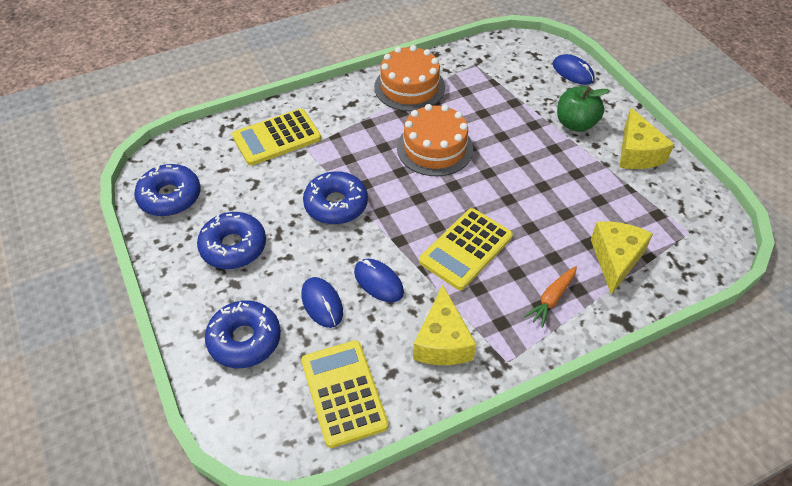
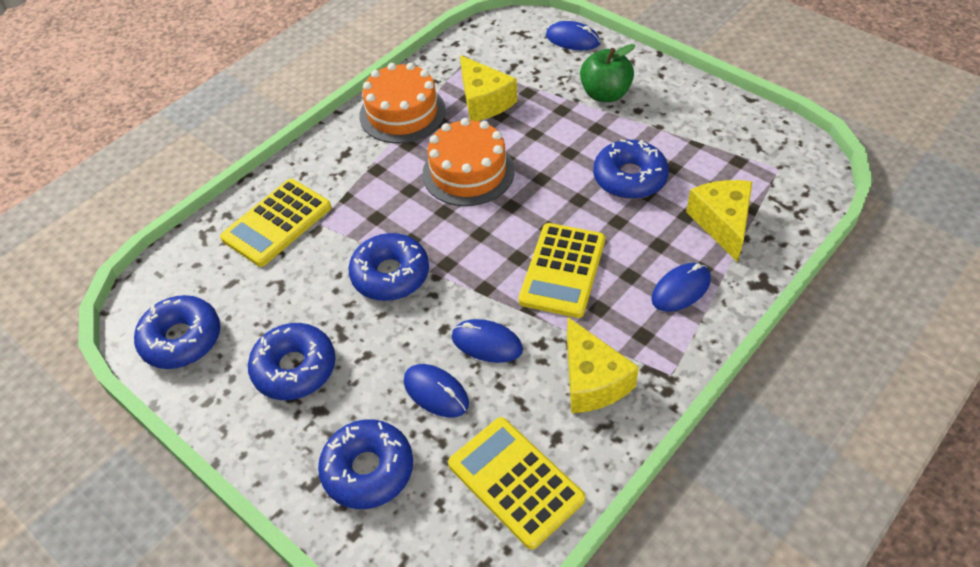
camera: 20 degrees left, 0 degrees up
orange carrot [524,266,577,328] -> blue mouse [651,263,711,312]
yellow cheese [619,108,674,169] -> yellow cheese moved to [460,55,517,121]
none -> blue donut [593,139,669,199]

